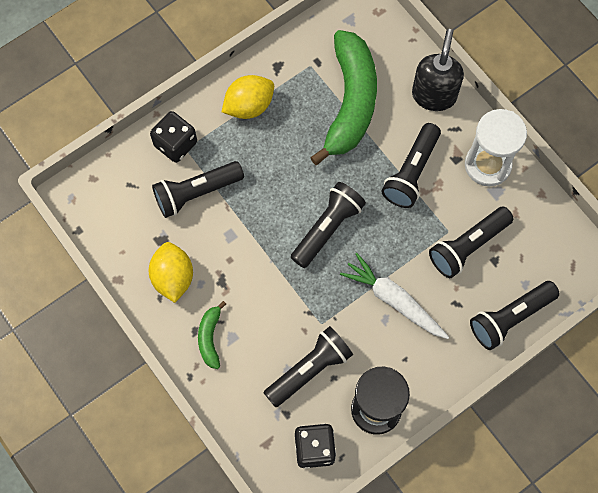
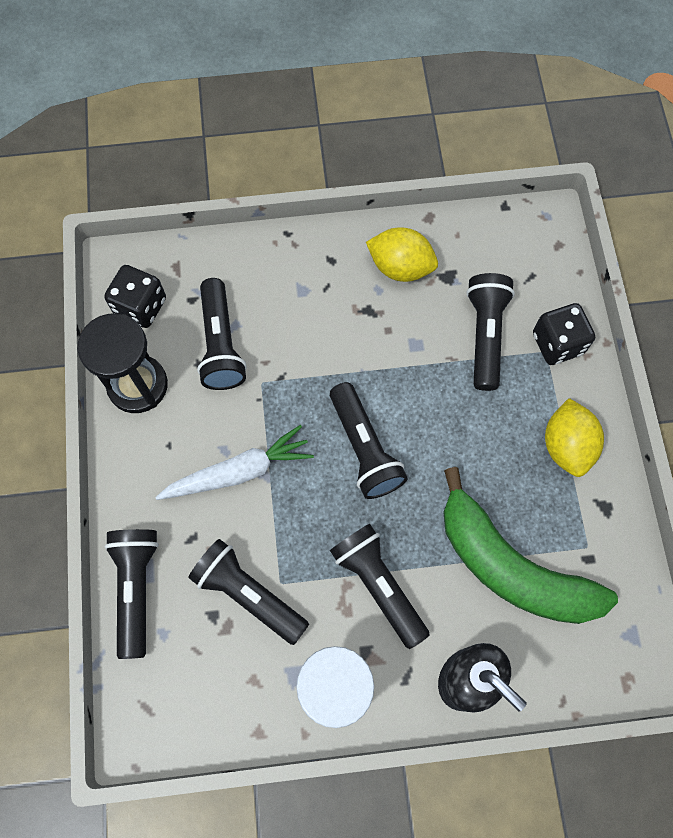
camera: 120 degrees right, 0 degrees up
green banana [198,301,226,369] -> none
black flashlight [429,207,514,278] -> black flashlight turned 45 degrees counterclockwise [189,539,309,645]

